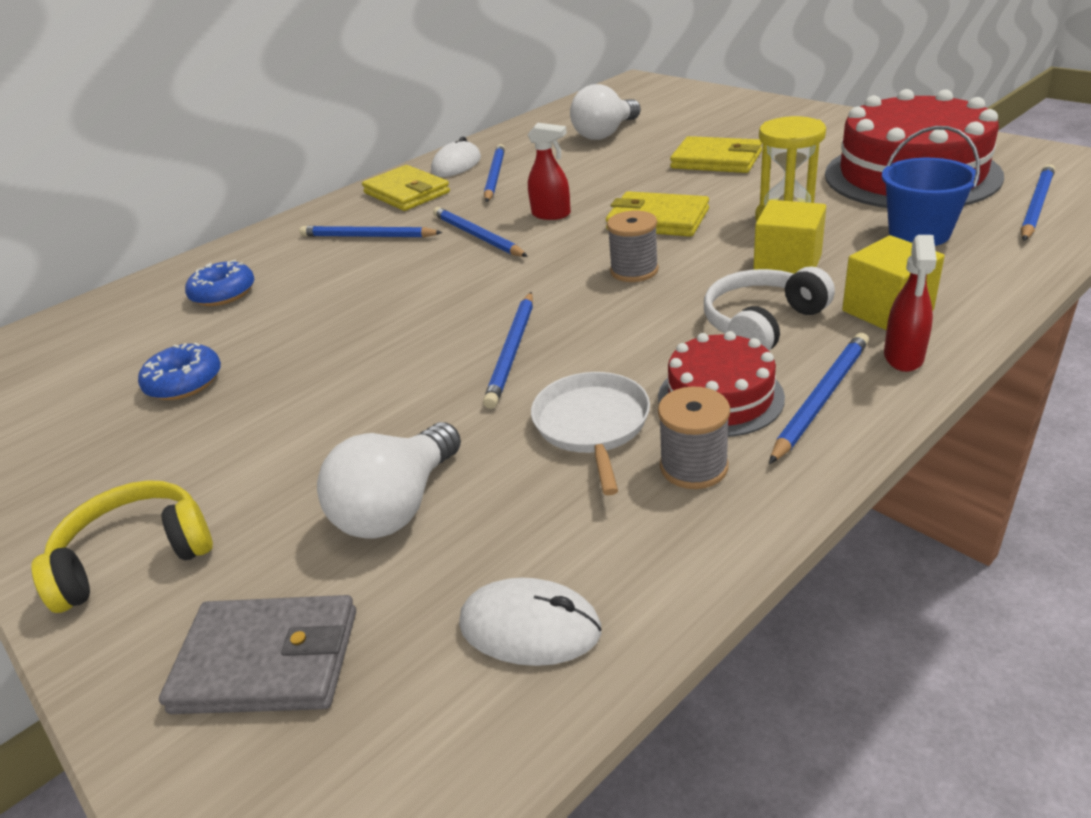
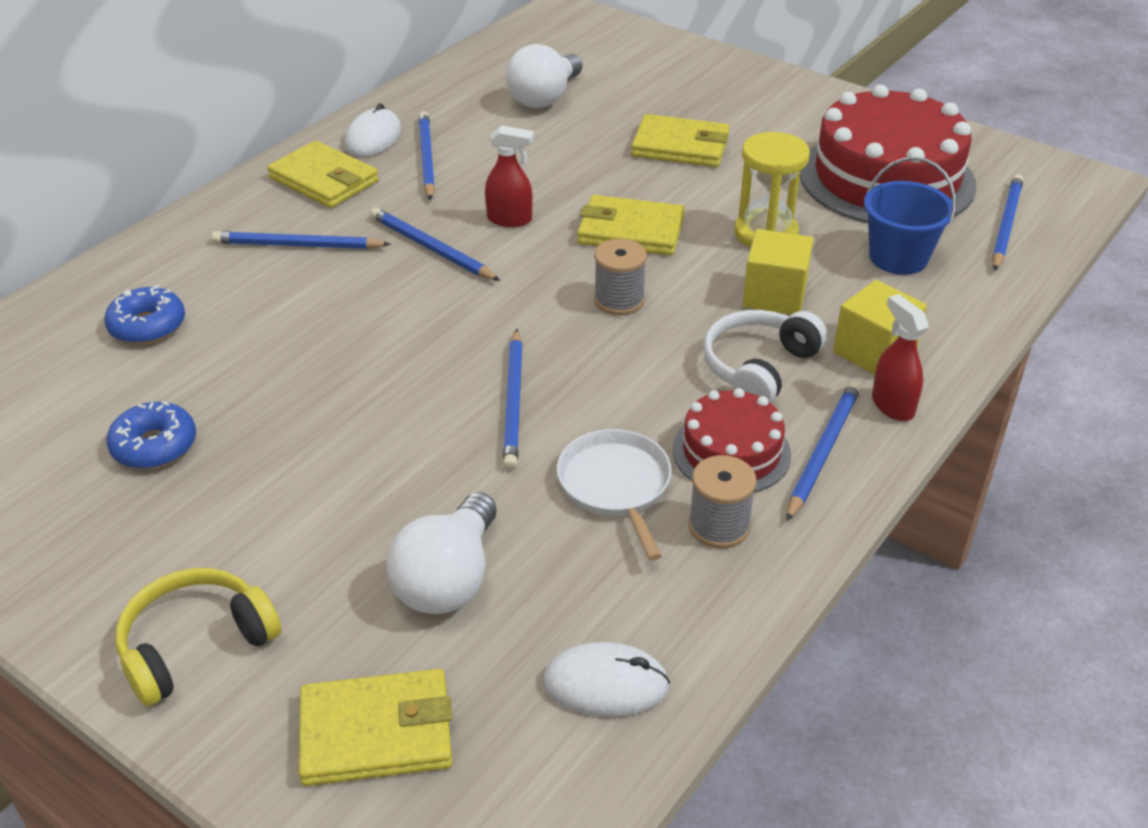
camera: 15 degrees left, 5 degrees up
grey wallet [159,595,356,714] -> yellow wallet [299,669,452,786]
red spray bottle [884,235,937,372] -> red spray bottle turned 150 degrees clockwise [872,294,929,421]

